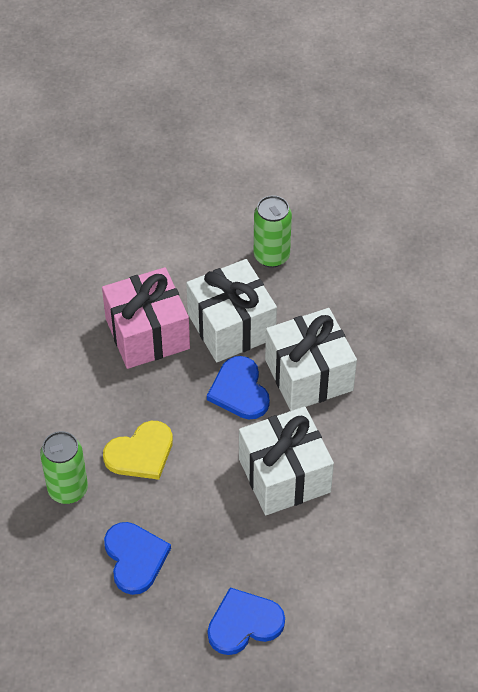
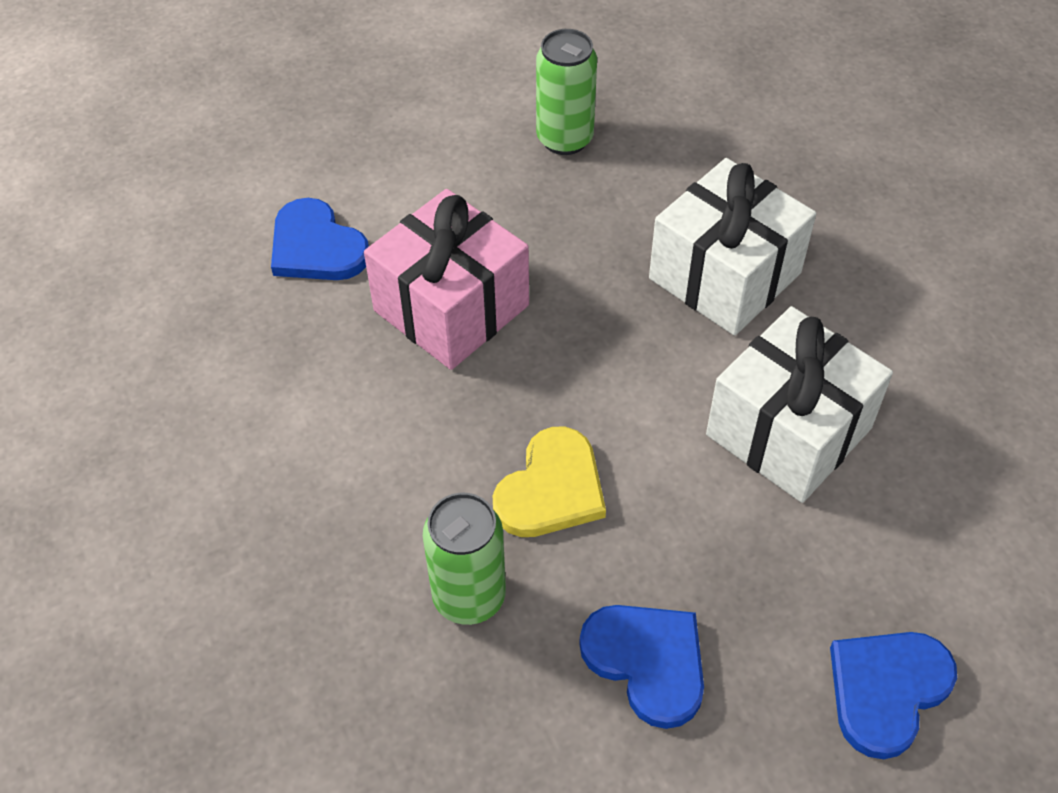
camera: 25 degrees left, 0 degrees up
white gift [186,259,277,362] -> none
blue heart [207,356,270,419] -> blue heart moved to [271,198,369,280]

